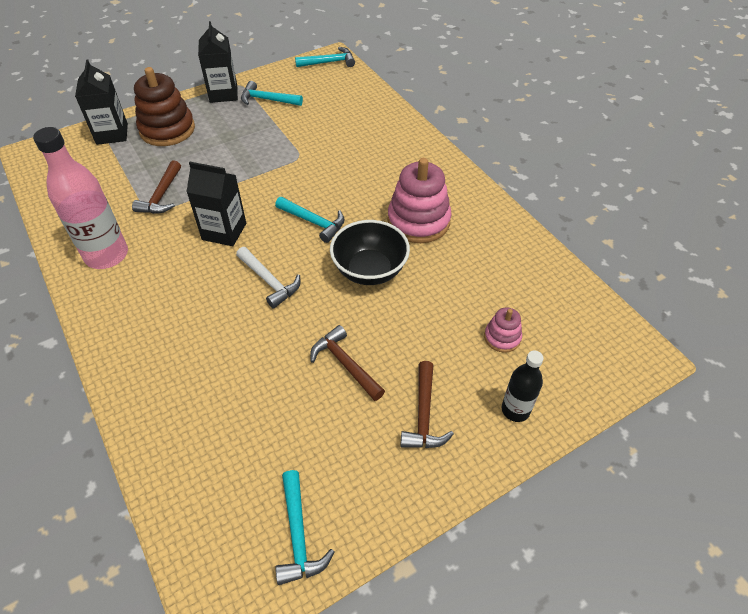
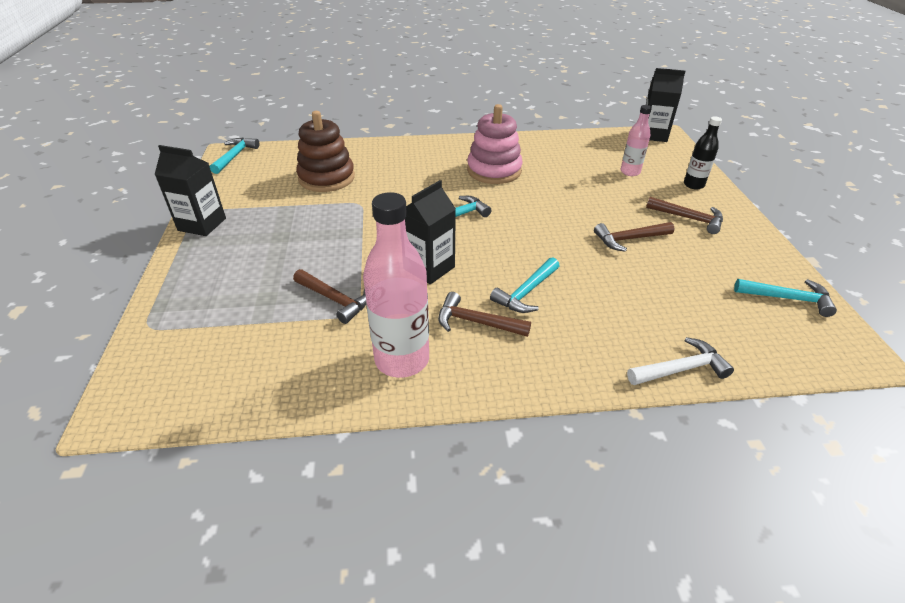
camera: 65 degrees left, 10 degrees down
black carton [75,59,128,145] -> black carton moved to [646,68,686,142]
brown stacking toy [134,67,195,146] -> brown stacking toy moved to [296,111,355,192]
white hammer [236,247,301,309] -> white hammer moved to [627,337,734,385]
turquoise hammer [241,81,303,106] -> turquoise hammer moved to [490,257,559,313]
black bowl [330,220,410,285] -> none
pink stacking toy [484,307,522,353] -> pink bottle [620,105,652,176]
none -> brown hammer [438,292,531,337]

